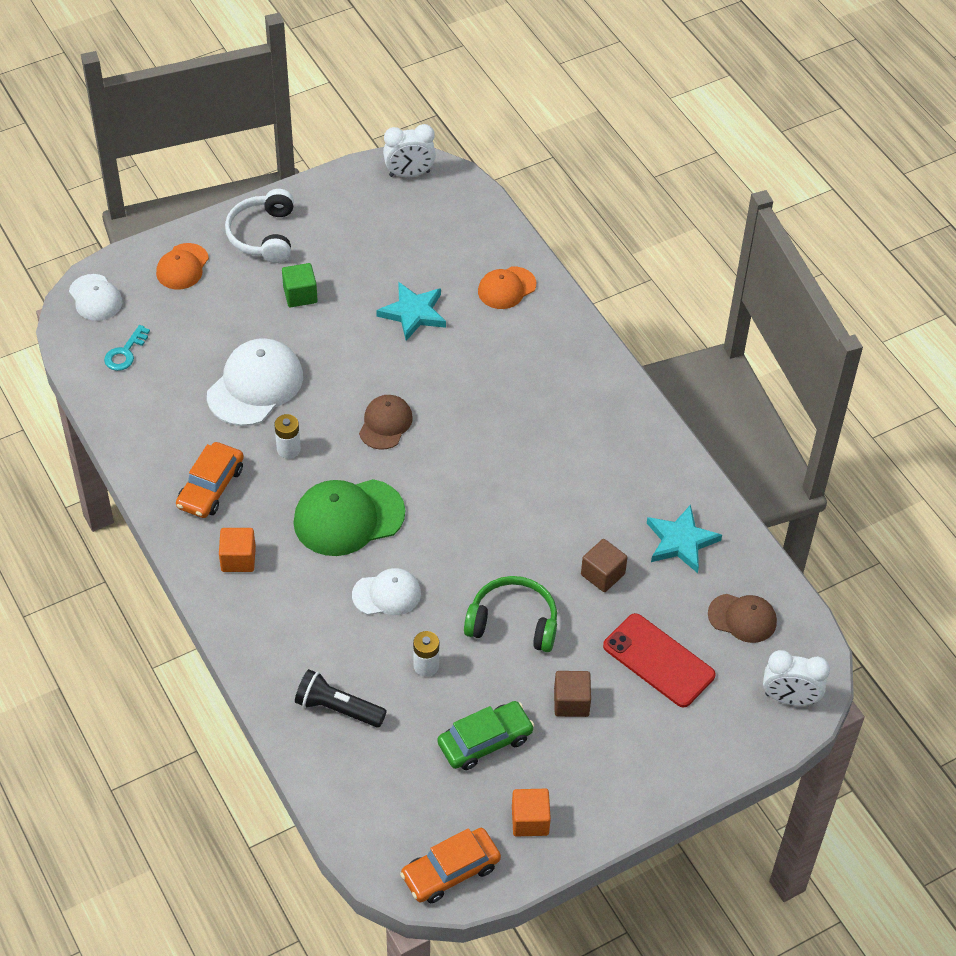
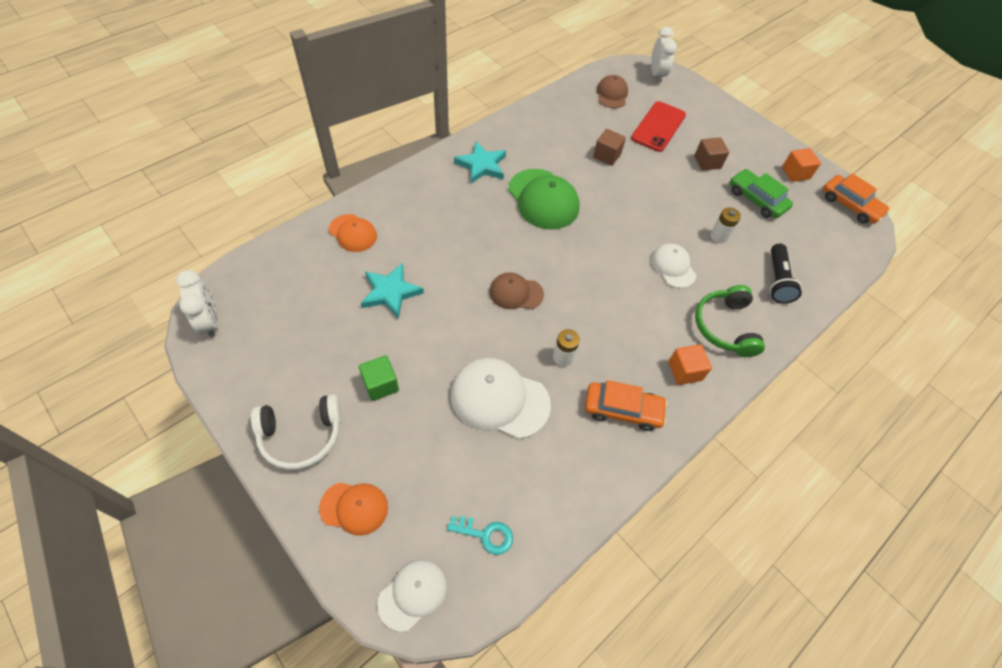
camera: 105 degrees left, 5 degrees up
green cap [293,479,405,556] -> green cap moved to [508,169,580,230]
green headphones [464,576,557,652] -> green headphones moved to [695,285,765,357]
turquoise star [647,504,722,573] -> turquoise star moved to [454,141,506,184]

